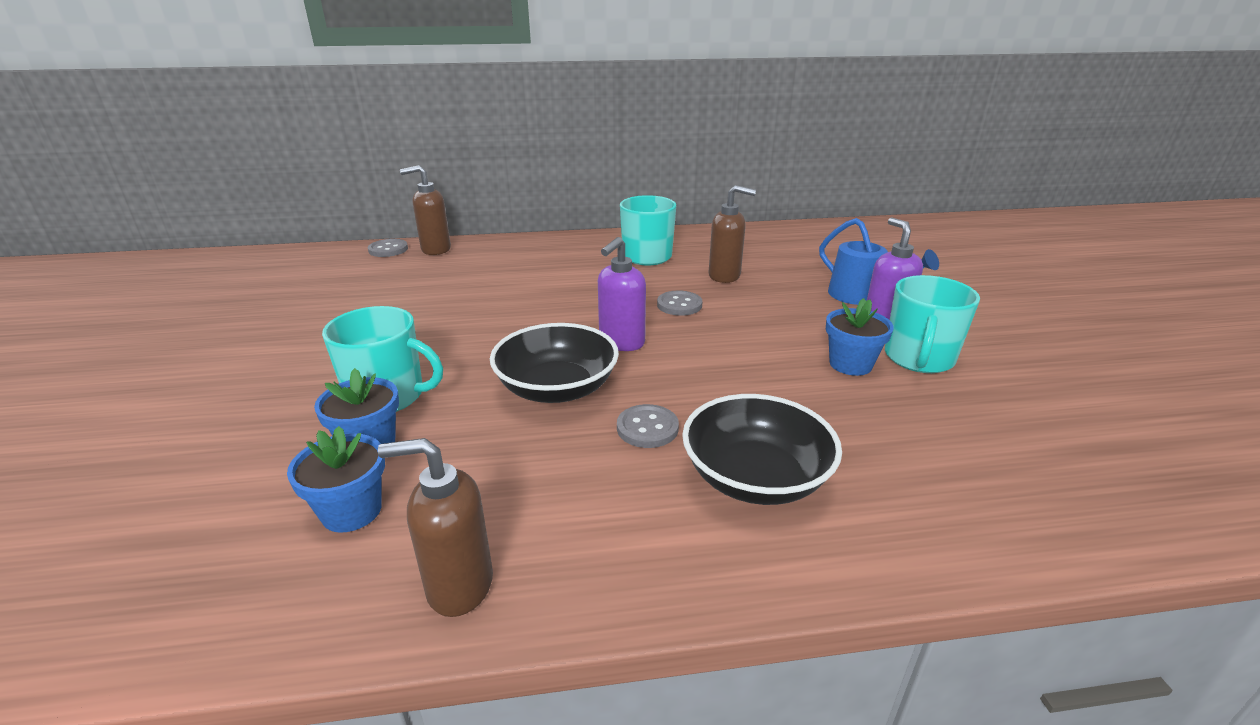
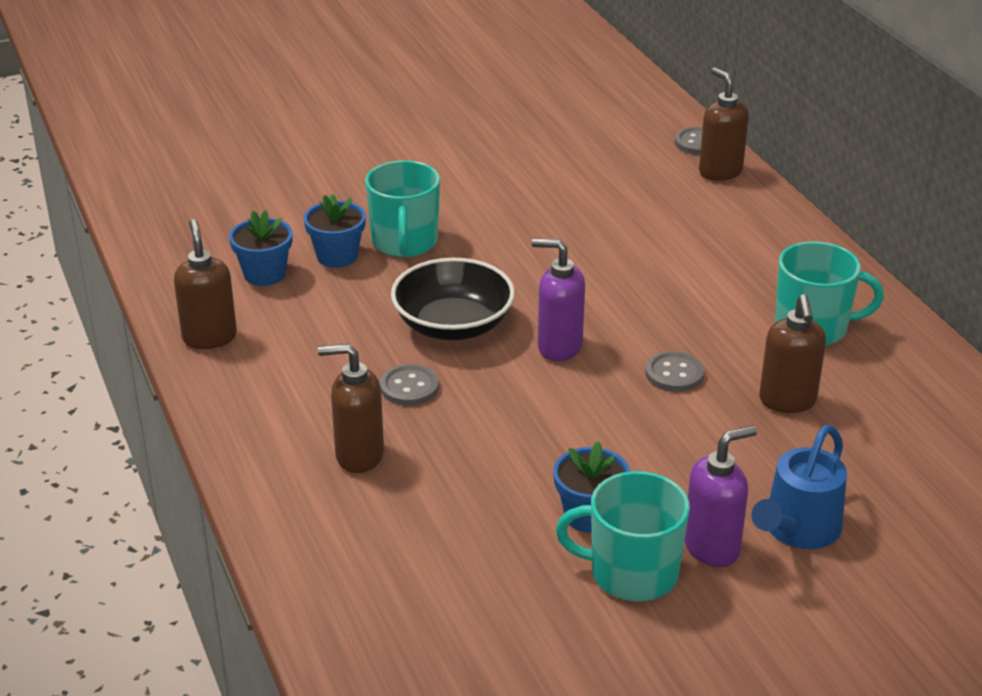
camera: 75 degrees right, 5 degrees up
black bowl [682,394,842,505] -> brown soap dispenser [318,344,384,473]

